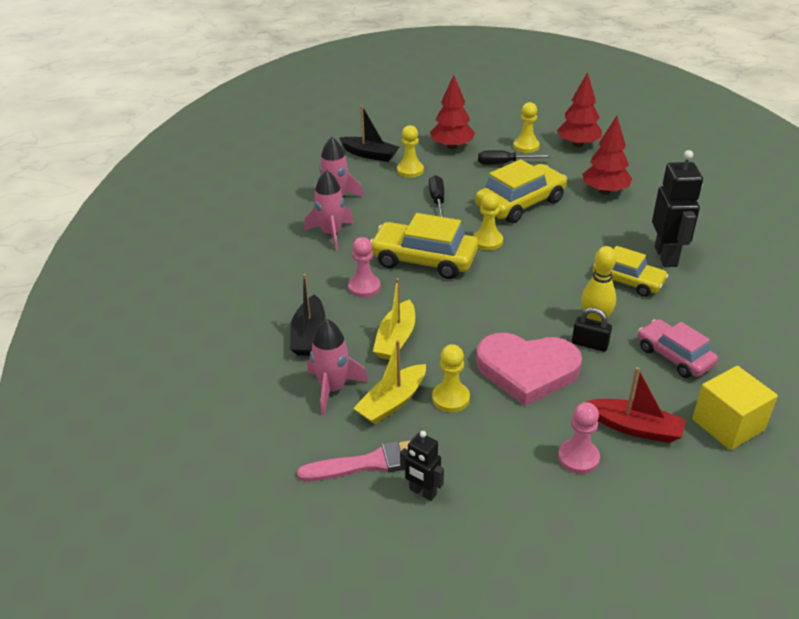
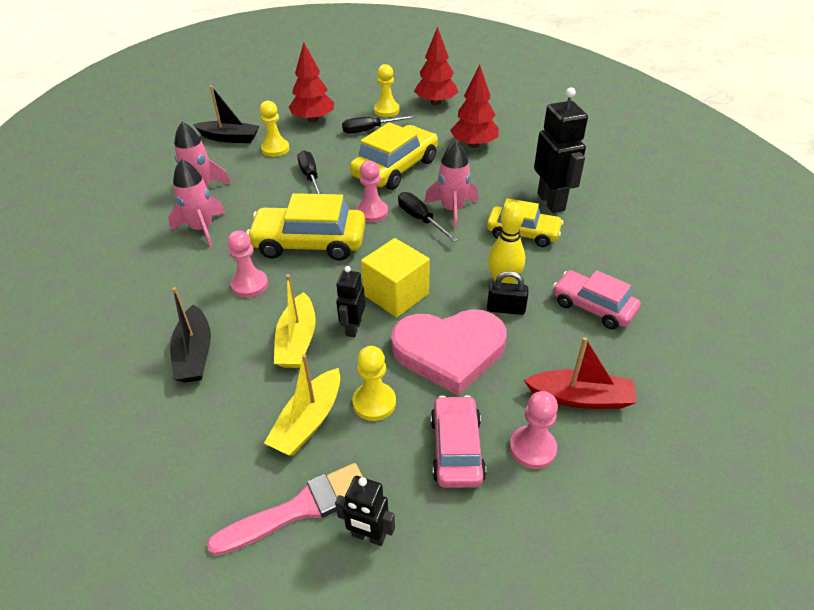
camera: 15 degrees left, 5 degrees up
pink rocket [308,319,368,415] -> pink rocket moved to [424,140,478,230]
yellow pawn [473,193,503,250] -> pink pawn [356,161,388,222]
yellow cube [692,366,778,450] -> yellow cube moved to [361,238,430,317]
none -> black robot [336,266,365,338]
none -> black screwdriver [398,192,458,242]
none -> pink car [431,395,486,488]

